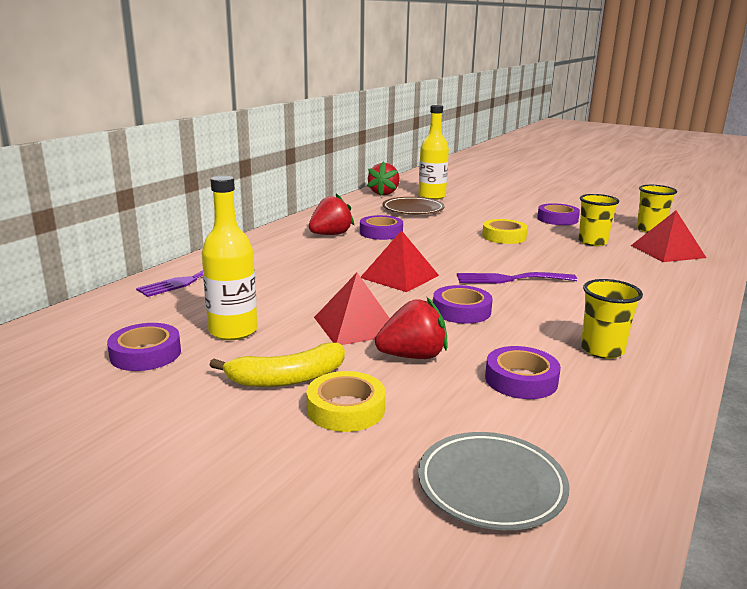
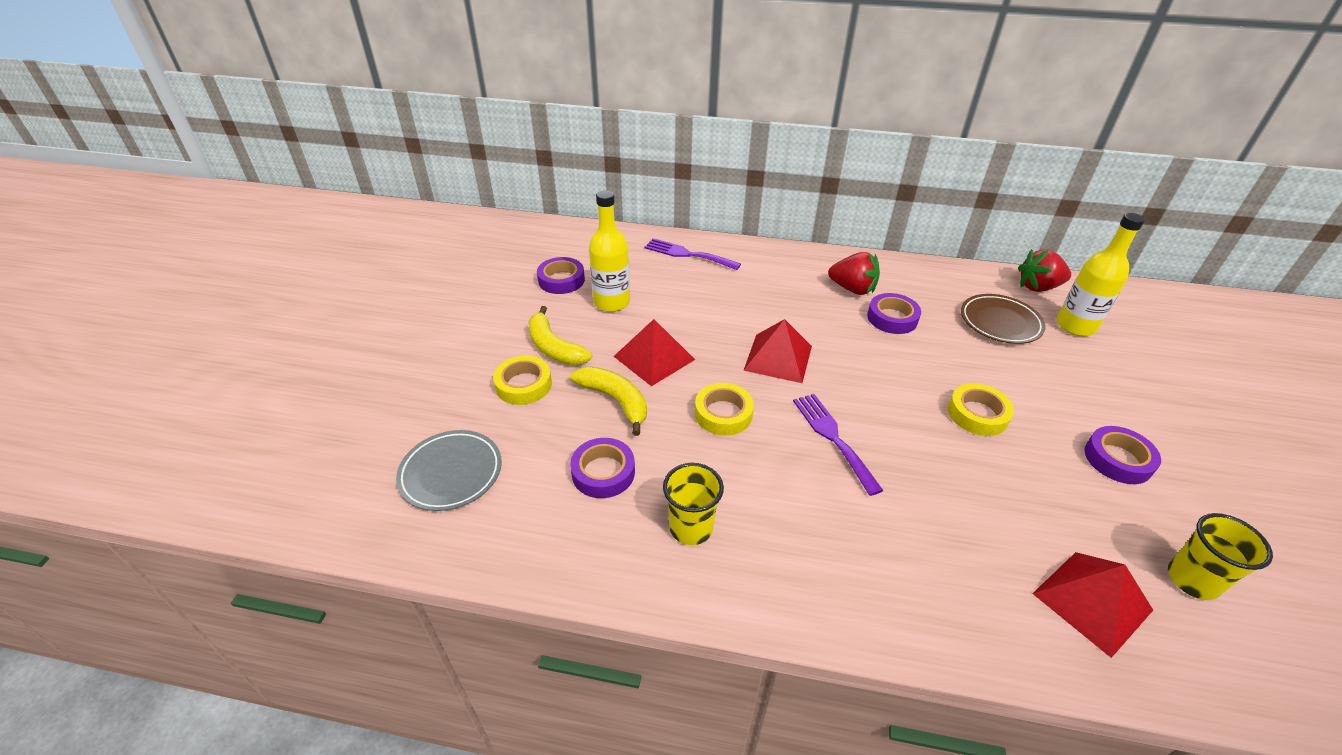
camera: 70 degrees right, 20 degrees up
red strawberry [375,297,448,359] -> yellow banana [570,367,647,436]
purple tape [433,285,493,324] -> yellow tape [695,383,754,436]
yellow cup [578,194,619,246] -> none

